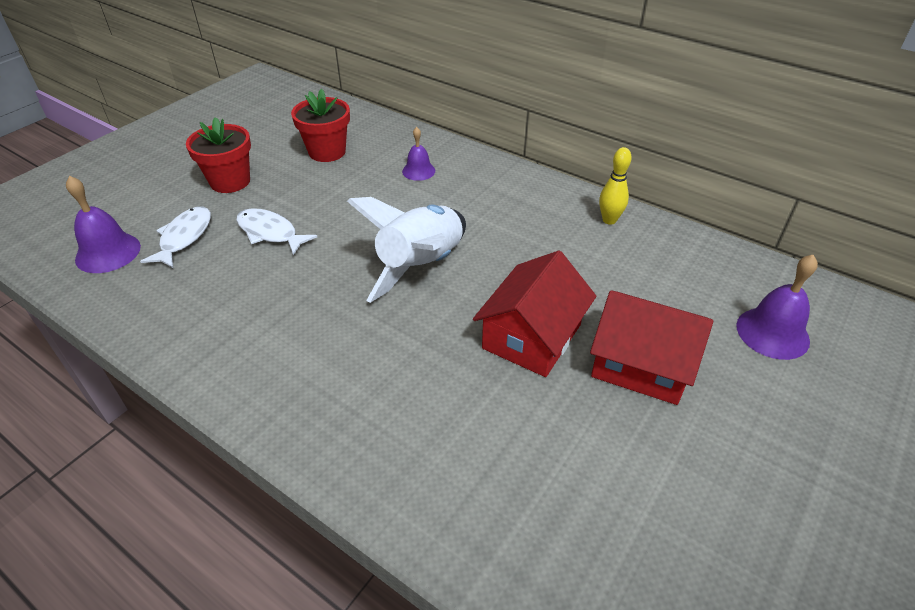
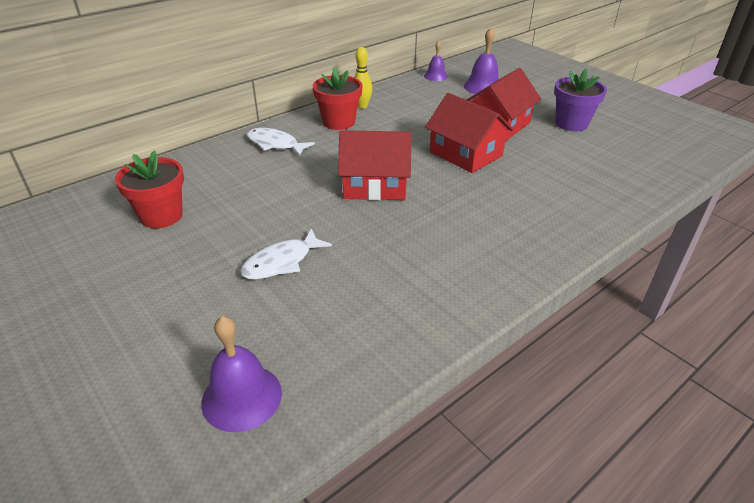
camera: 75 degrees left, 5 degrees down
white fish [140,206,211,268] -> white fish moved to [247,128,315,157]
red flower pot [186,117,251,193] -> red flower pot moved to [313,67,363,130]
white rocket [347,197,466,303] -> red house [338,130,411,200]
purple bell [402,127,435,181] -> purple bell moved to [424,41,448,81]
none -> purple flower pot [554,69,607,131]

